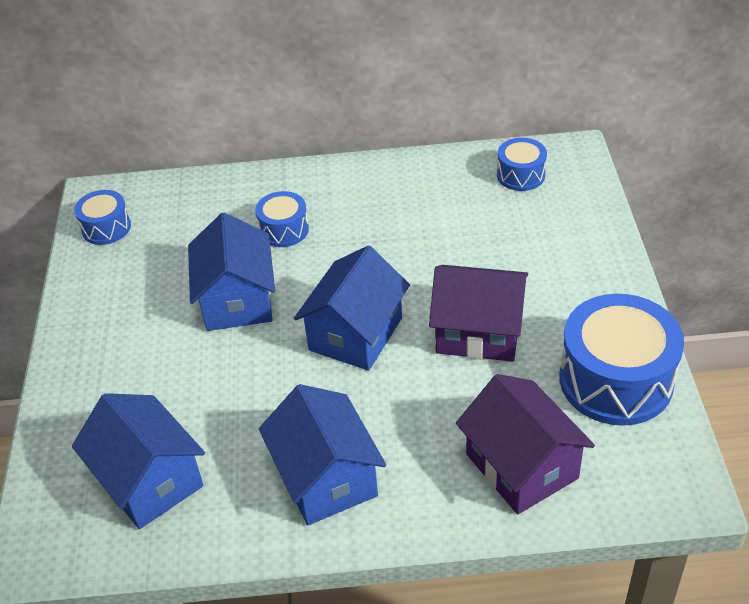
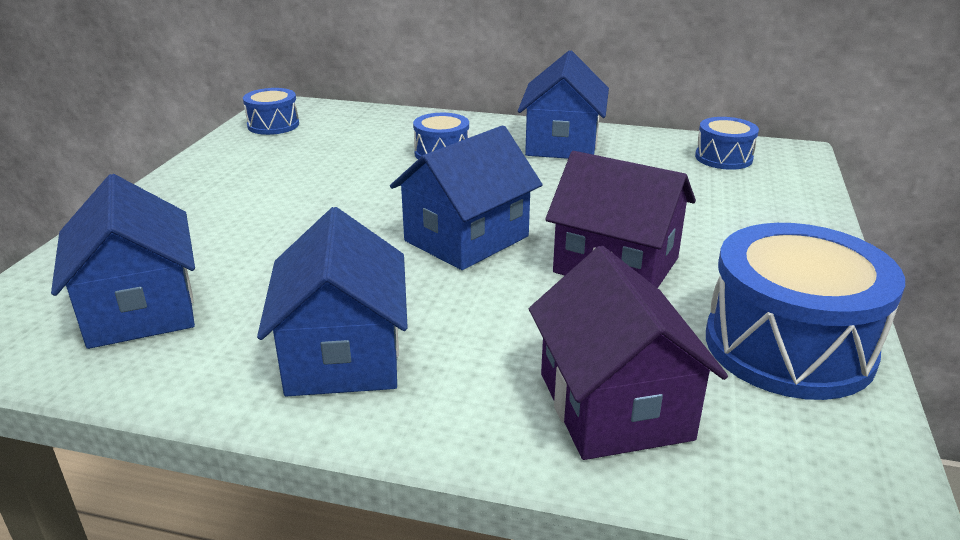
camera: 15 degrees right, 15 degrees down
blue house [188,212,275,331] -> blue house moved to [518,50,609,159]

